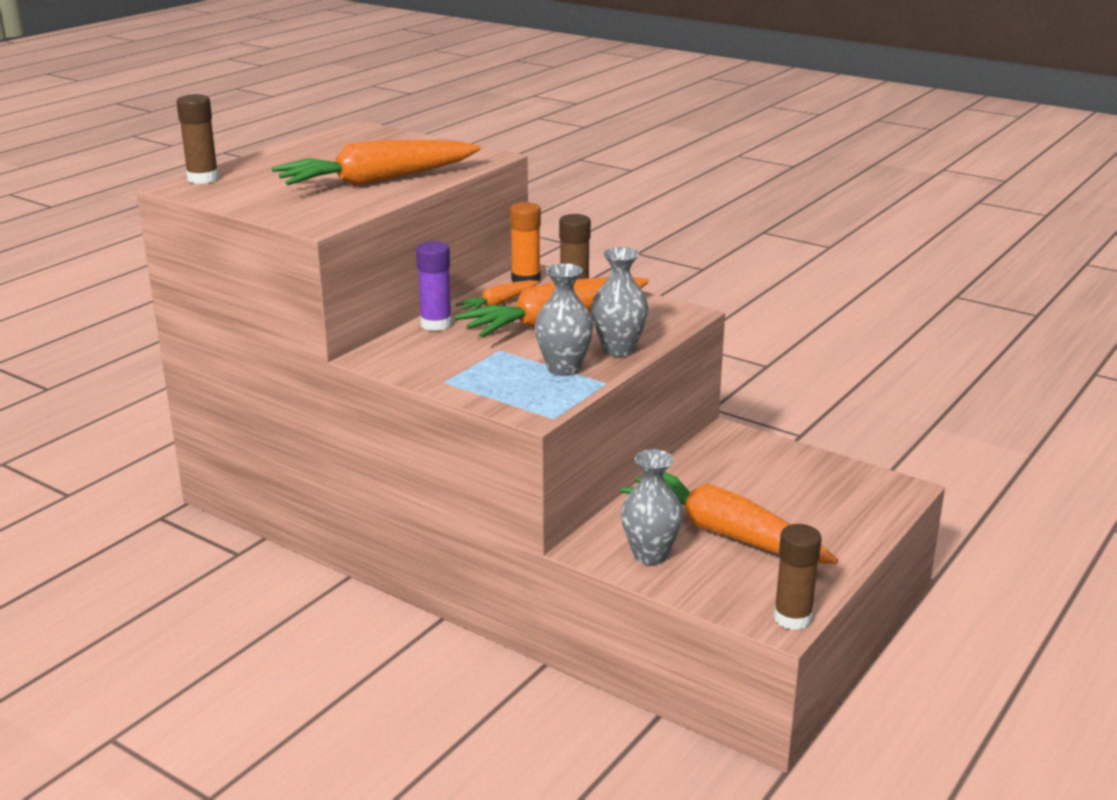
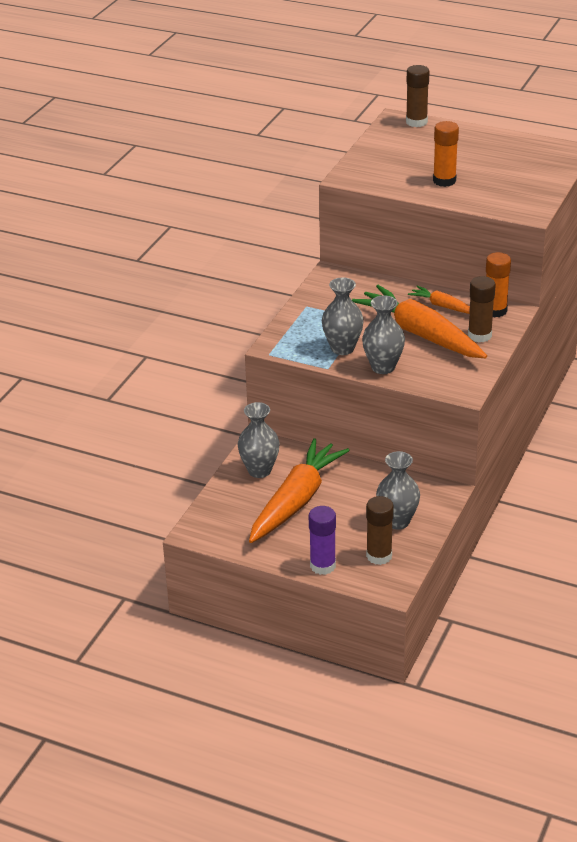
camera: 80 degrees right, 10 degrees up
orange carrot [272,140,481,187] -> orange glue stick [433,121,459,187]
purple glue stick [416,241,452,331] -> purple glue stick moved to [309,506,336,575]
brown glue stick [774,524,822,630] -> brown glue stick moved to [366,496,394,565]
none -> grey vase [376,451,420,529]

